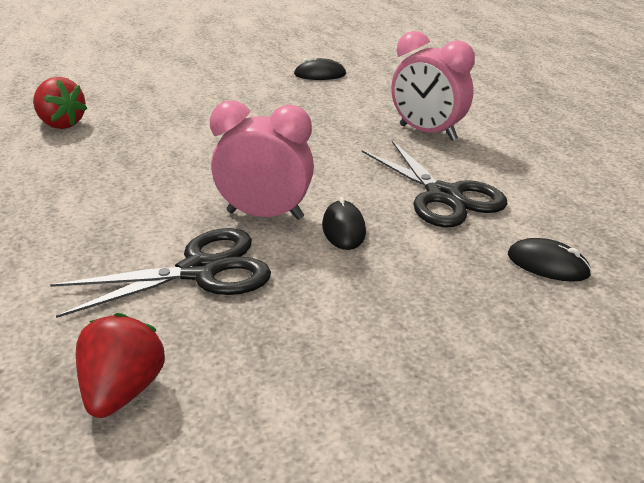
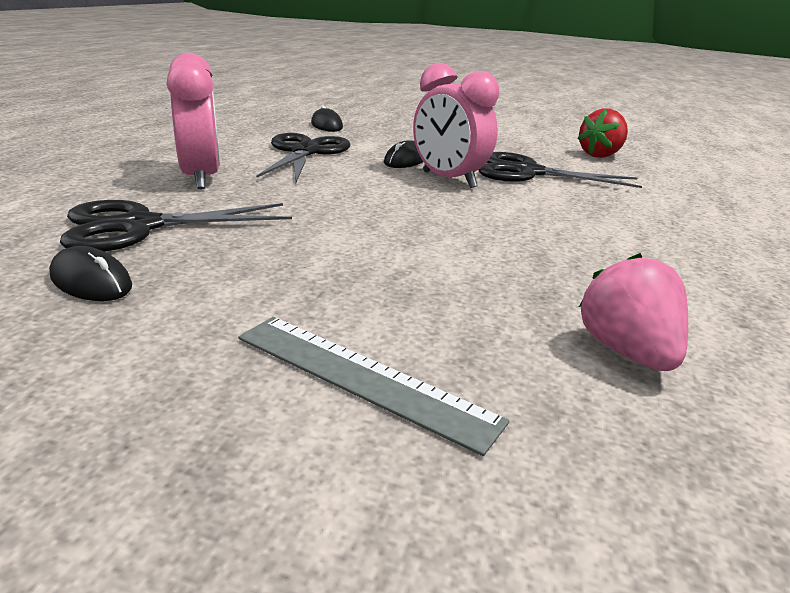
camera: 145 degrees left, 5 degrees down
red strawberry [33,77,87,129] -> pink strawberry [579,253,688,371]
none -> black scissors [60,200,292,252]
none -> grey ruler [238,317,509,456]

